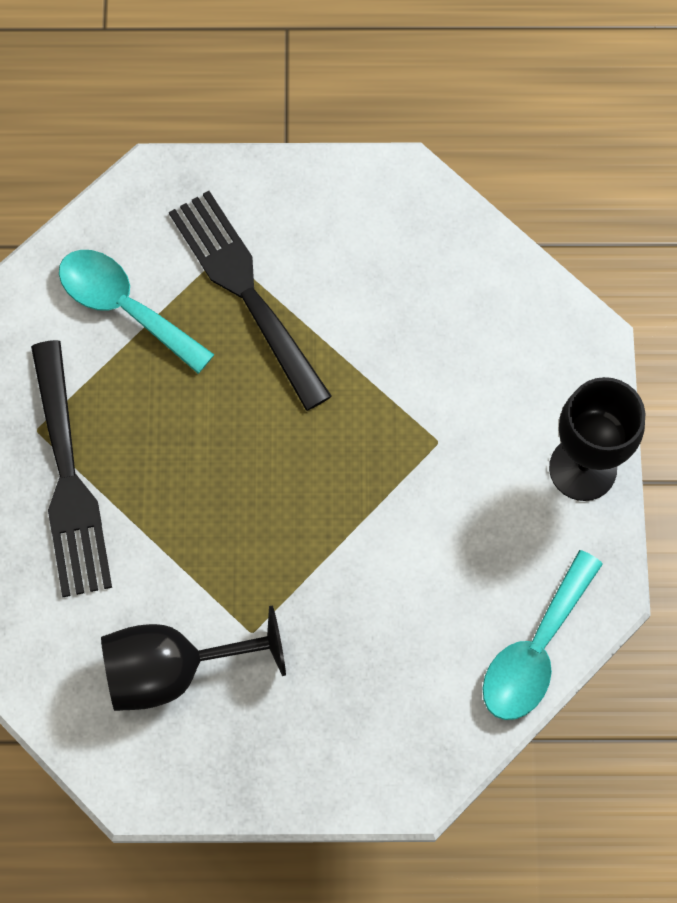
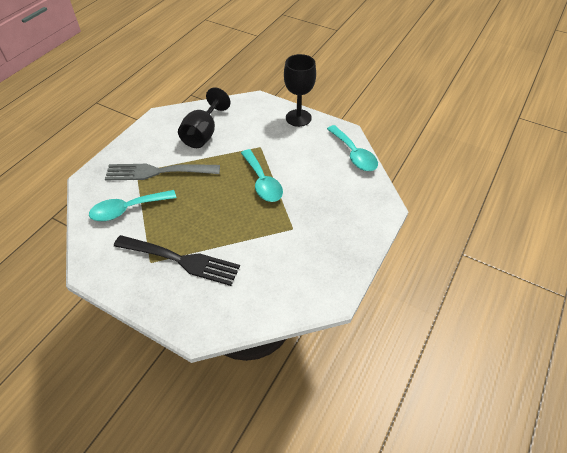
camera: 60 degrees left, 20 degrees down
black goblet [101,605,286,711] -> black goblet moved to [178,87,231,148]
black fork [169,191,332,411] -> grey fork [105,164,220,180]
none -> turquoise spoon [241,149,283,202]

